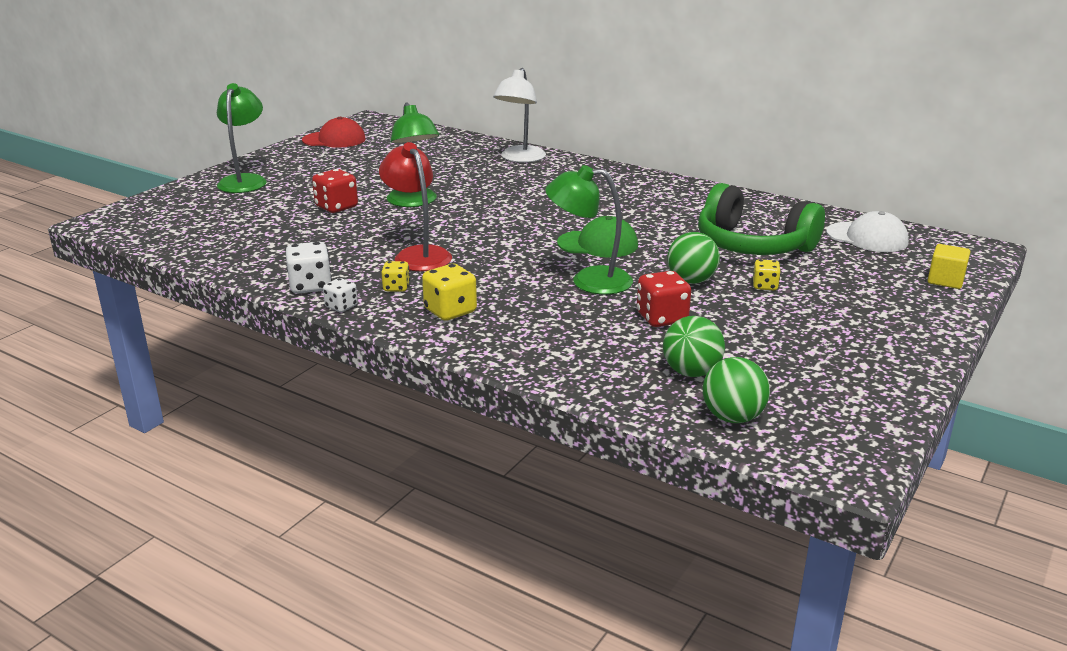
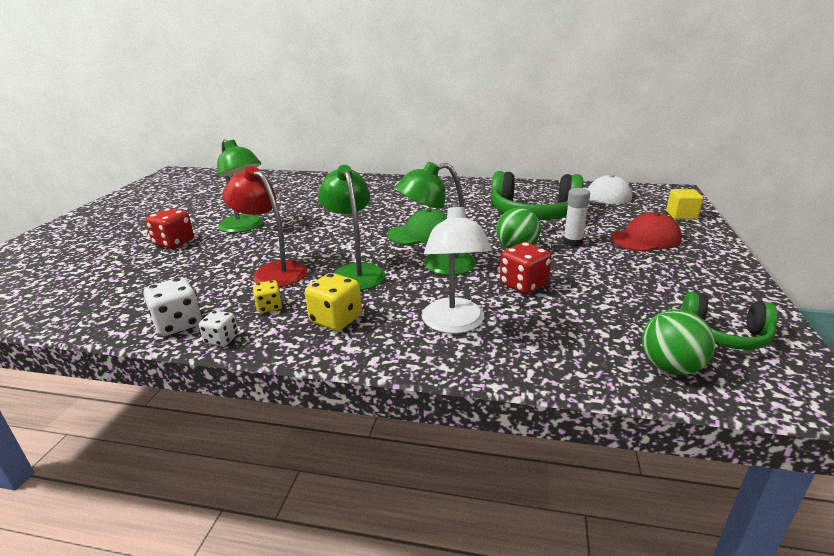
camera: 20 degrees left, 0 degrees up
green lamp [217,83,267,193] -> green lamp moved to [318,165,385,290]
red cap [302,117,366,148] -> red cap moved to [611,212,682,252]
white lamp [493,68,546,163] -> white lamp moved to [422,201,492,334]
green ball [663,316,725,377] -> none
yellow dice [753,259,781,290] -> white glue stick [563,188,590,247]
none -> green headphones [682,292,778,350]

